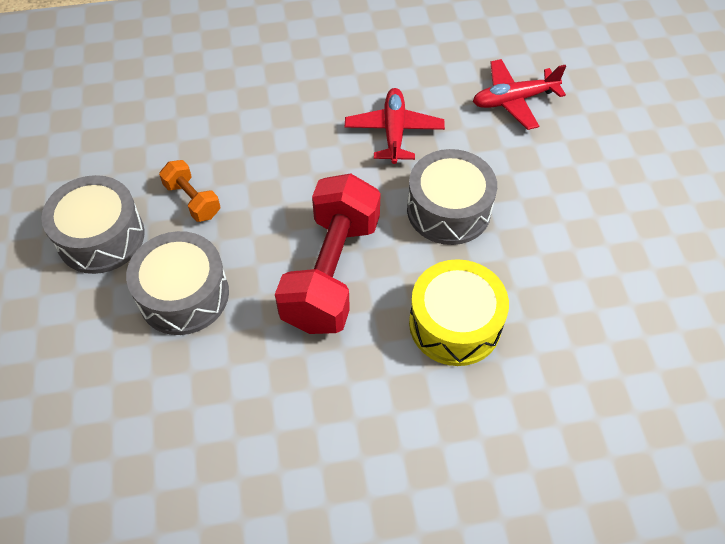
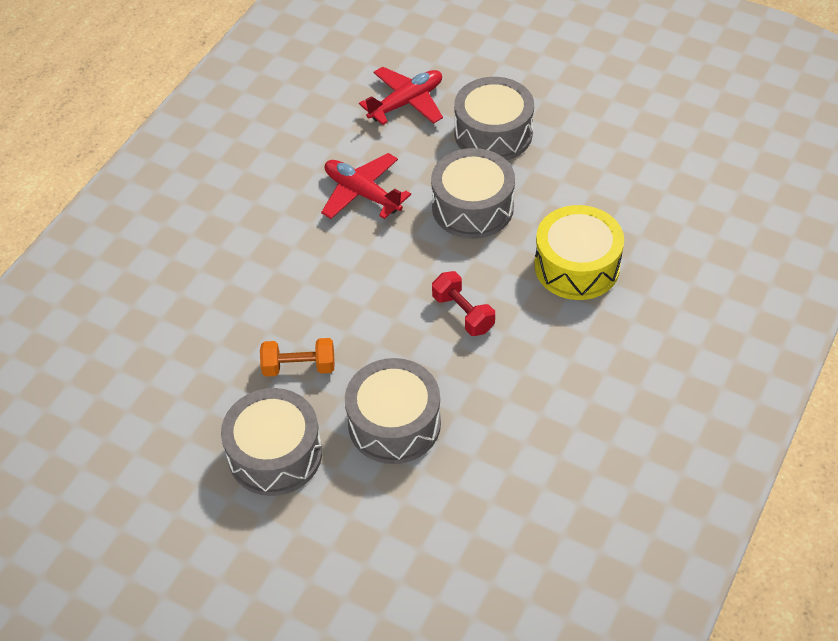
camera: 50 degrees left, 5 degrees down
red dumbbell [275,173,381,334] -> red dumbbell [432,271,495,336], size x0.47
red plane [473,59,566,130] -> red plane turned 150 degrees counterclockwise [359,67,443,125]
none -> grey drum [454,77,534,160]

